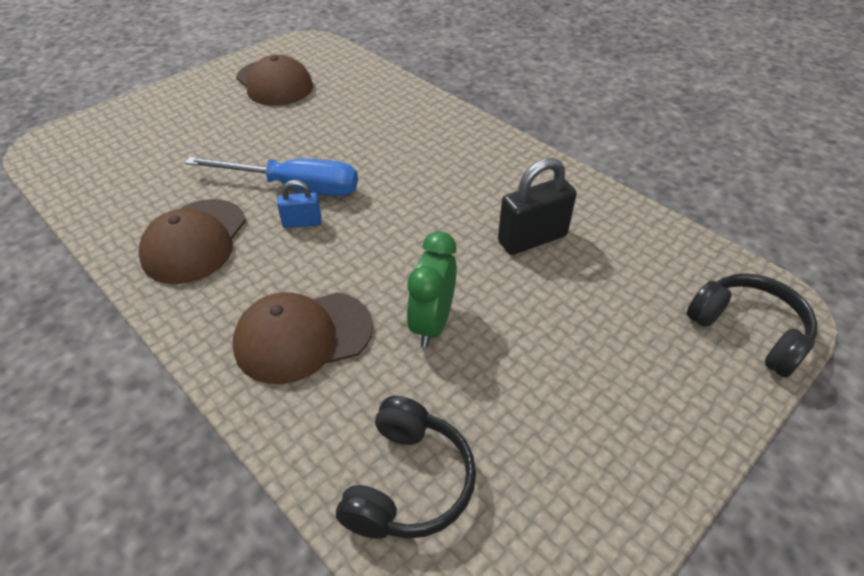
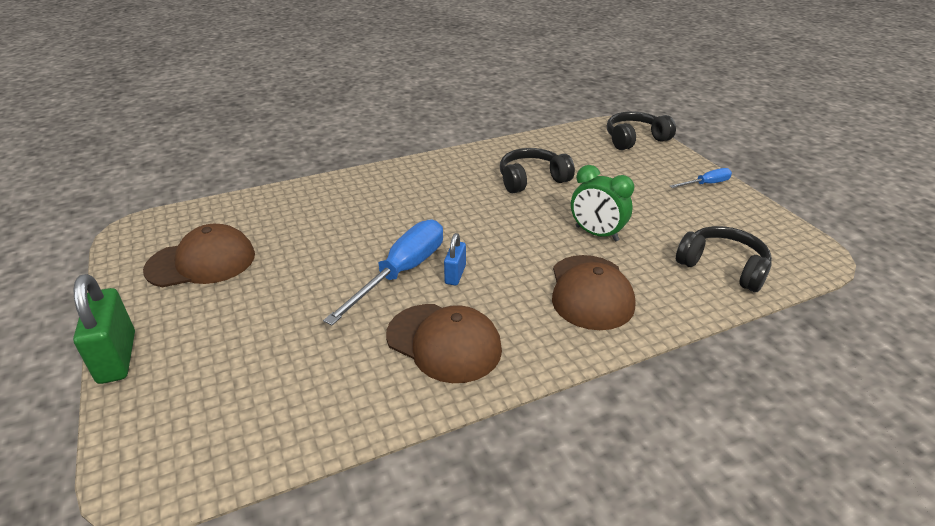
camera: 70 degrees left, 10 degrees down
black padlock [498,158,577,255] -> black headphones [500,148,575,193]
none -> green padlock [73,274,135,384]
none -> blue screwdriver [670,168,732,188]

